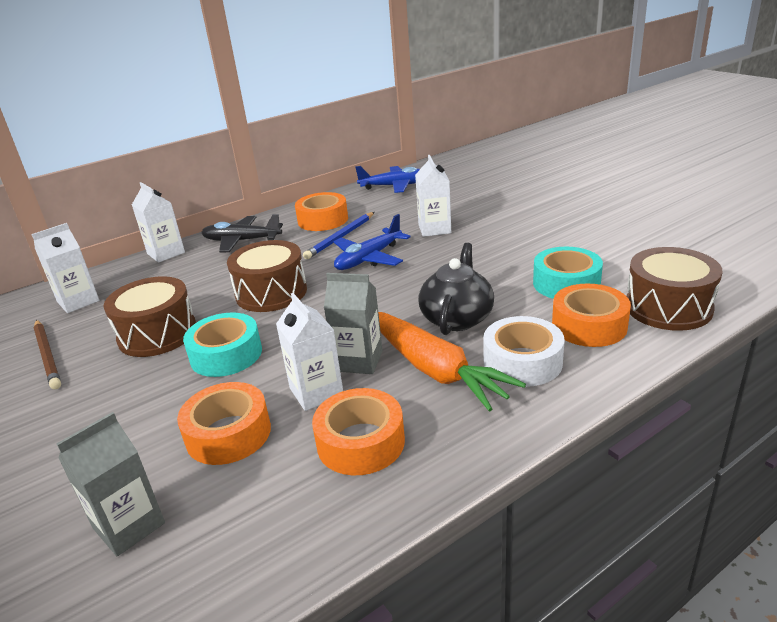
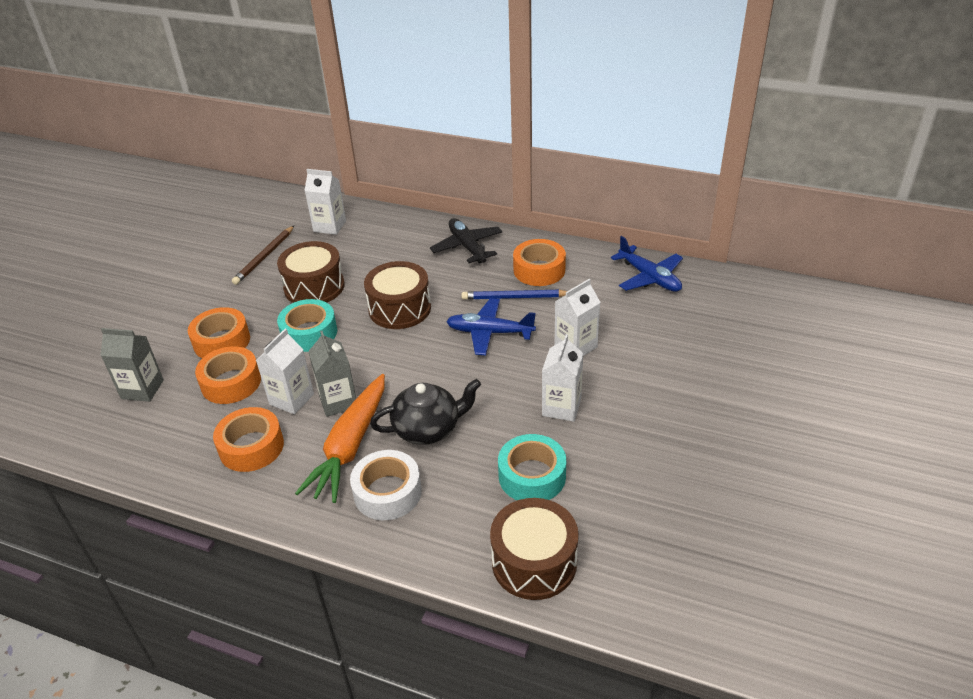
camera: 55 degrees right, 10 degrees up
white carton [132,182,185,263] -> white carton moved to [542,334,584,422]
orange tape [552,284,631,347] -> orange tape moved to [188,307,250,358]

